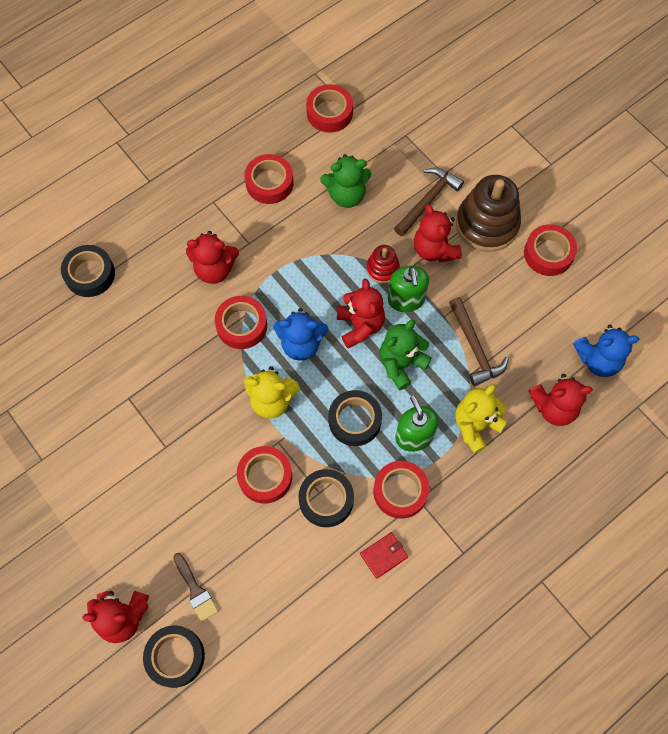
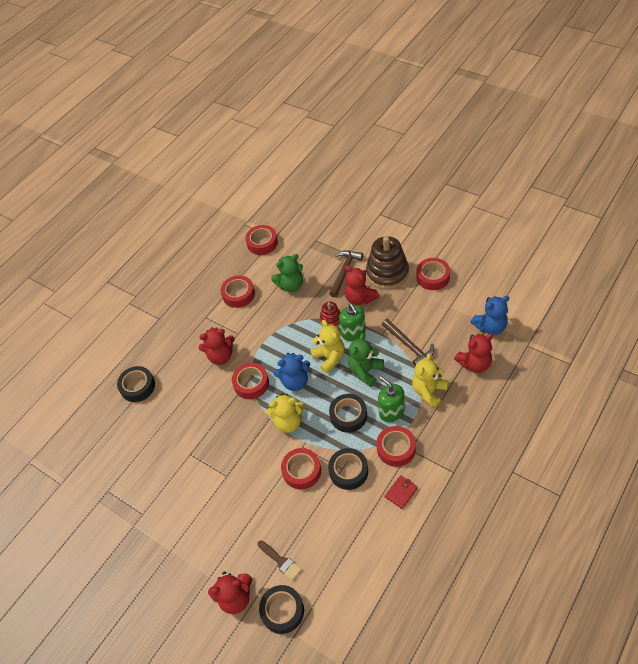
camera: 10 degrees left, 15 degrees down
red teddy bear [337,278,385,348] -> yellow teddy bear [310,320,345,374]

